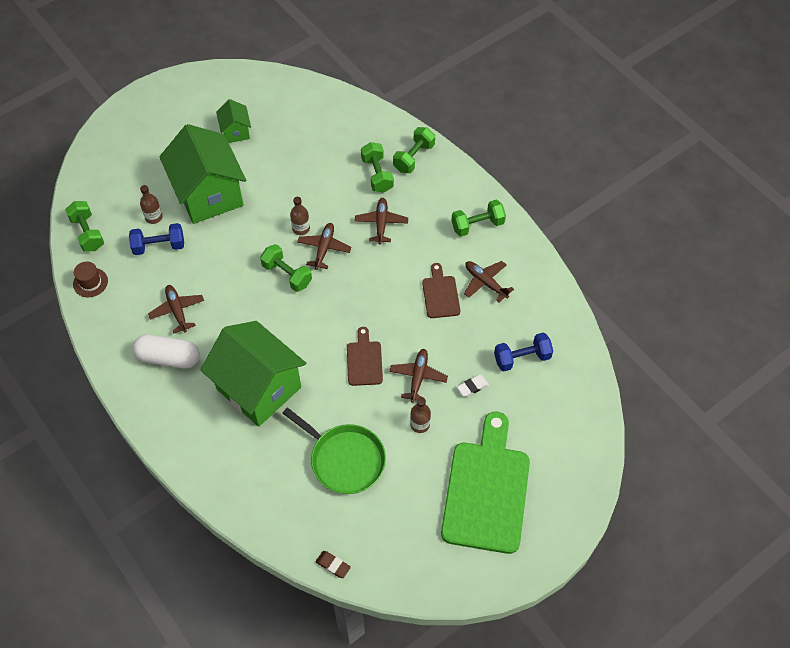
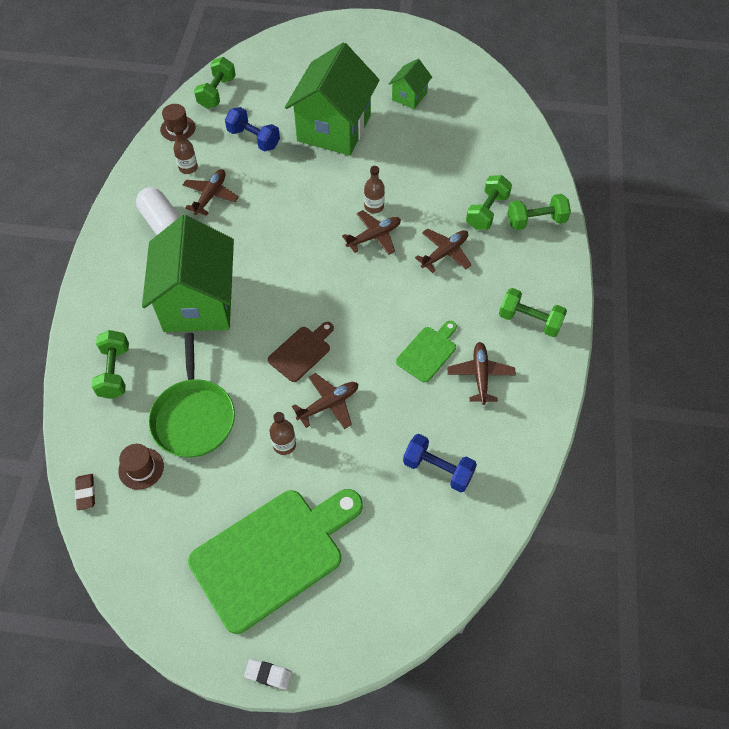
camera: 45 degrees right, 0 degrees up
brown bottle [140,185,163,224] -> brown bottle moved to [173,126,198,174]
green dumbbell [260,244,312,292] -> green dumbbell moved to [92,330,129,399]
brown cutting board [422,263,460,318] -> green cutting board [396,321,457,383]
white eraser [457,375,489,397] -> white eraser moved to [244,659,292,690]
none -> brown hat [118,444,164,490]

